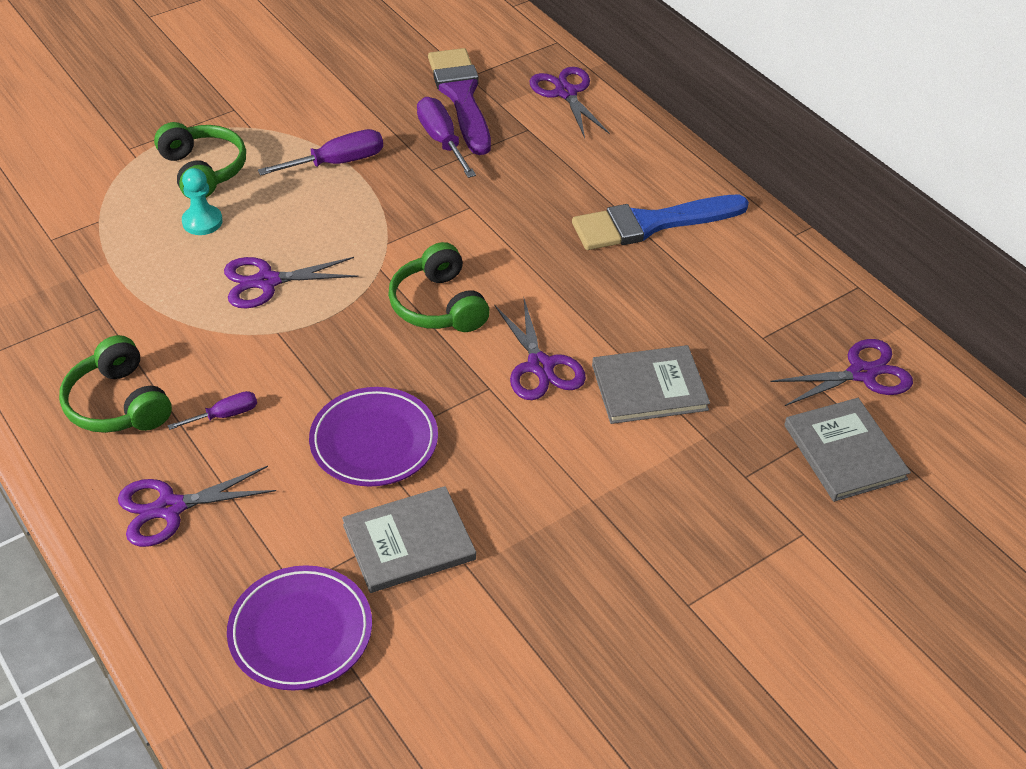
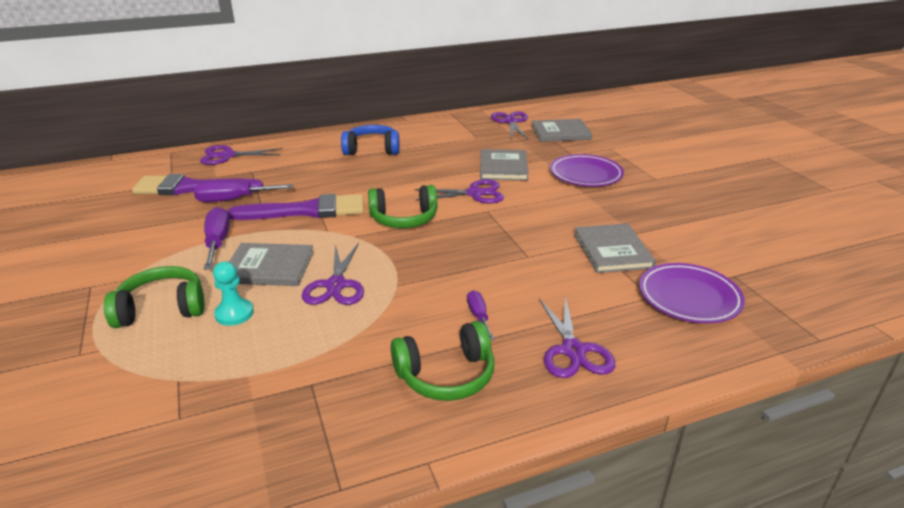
camera: 75 degrees left, 15 degrees down
purple plate [309,387,438,486] -> purple plate moved to [550,154,624,186]
blue brush [572,195,749,250] -> blue headphones [341,125,399,155]
none -> purple brush [228,194,364,220]
none -> grey book [229,243,314,286]

